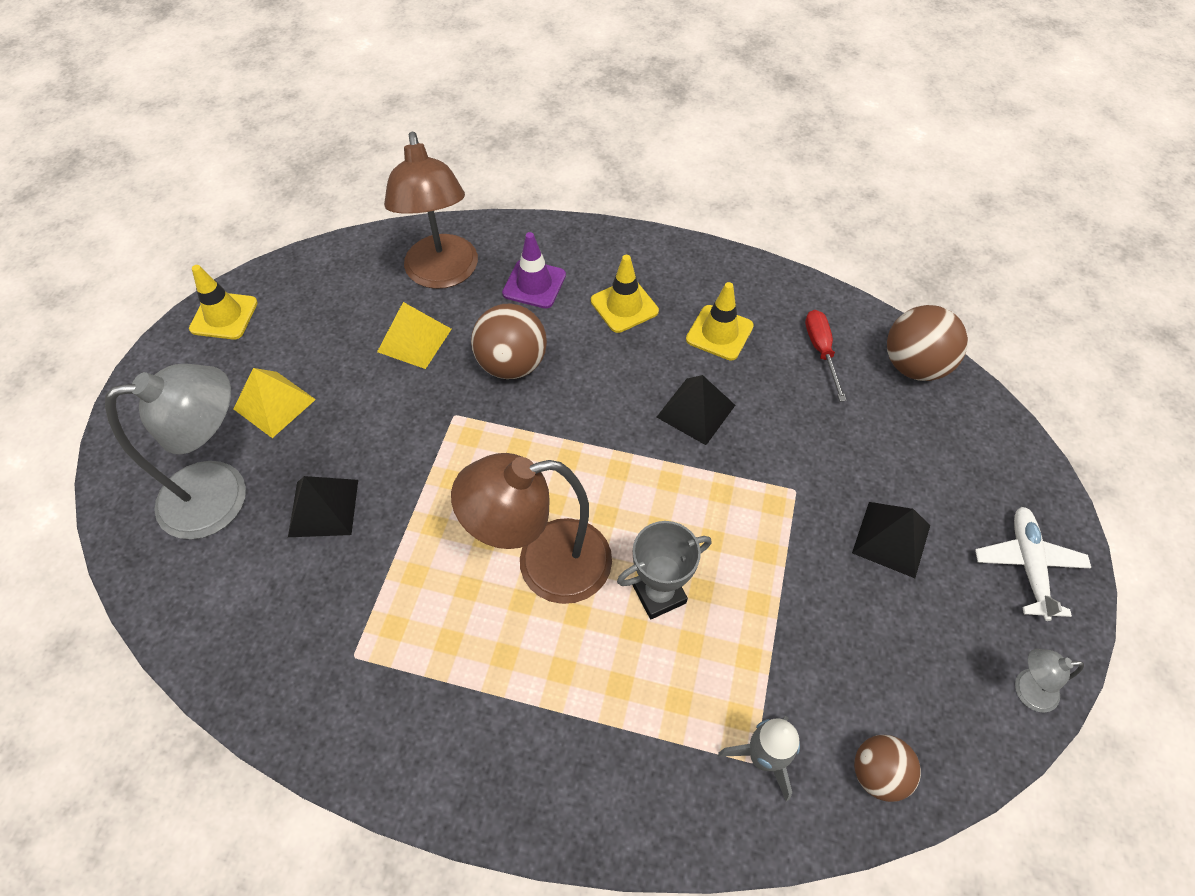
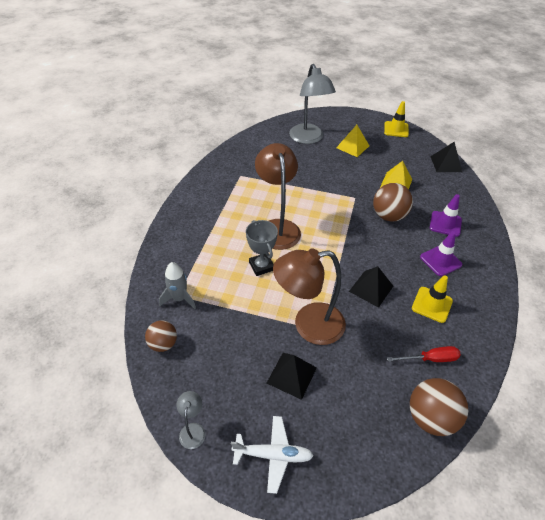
camera: 90 degrees right, 10 degrees down
black pyramid [288,476,358,537] -> black pyramid moved to [430,142,462,172]
brown lamp [384,132,478,289] -> brown lamp moved to [273,248,346,345]
yellow traffic cone [591,255,659,333] -> purple traffic cone [420,231,462,276]

